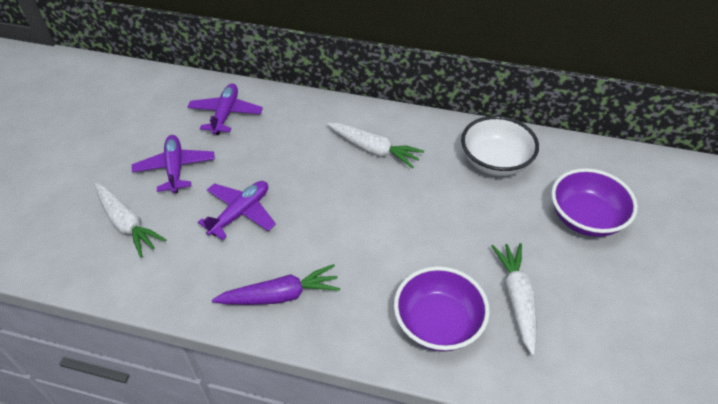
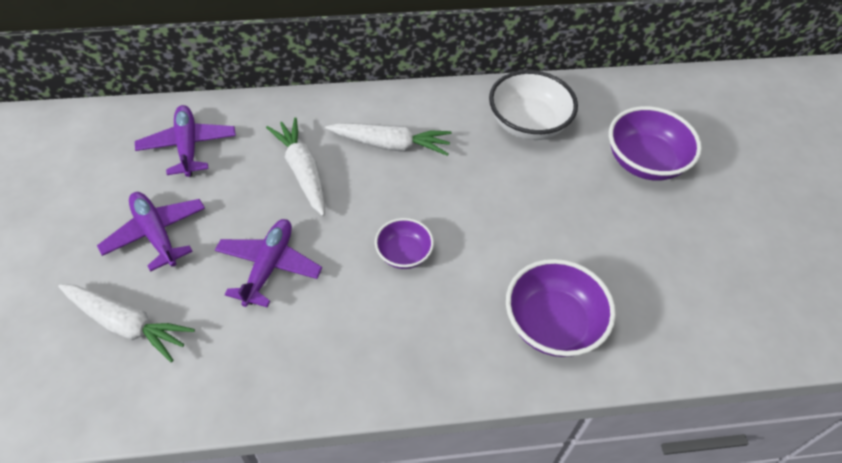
camera: 25 degrees left, 5 degrees up
purple carrot [212,264,340,305] -> none
white carrot [492,243,536,356] -> white carrot moved to [266,117,325,216]
none -> purple bowl [375,218,434,269]

